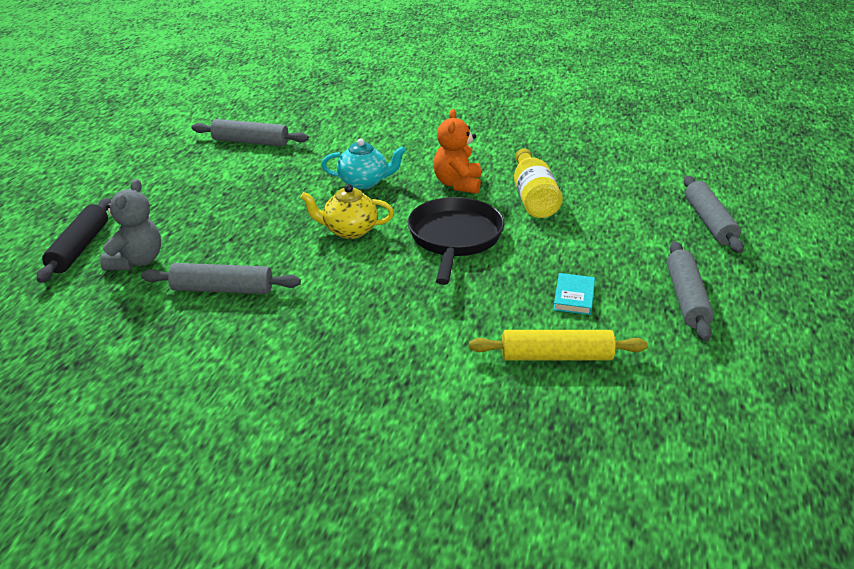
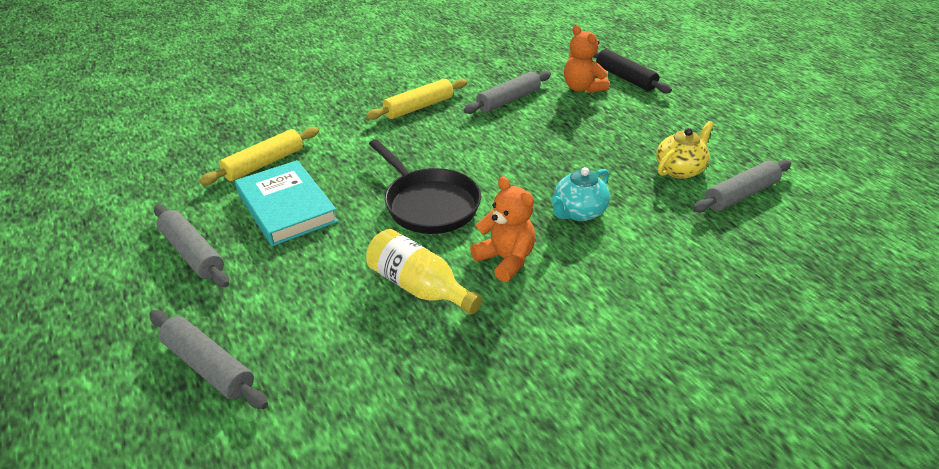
camera: 135 degrees right, 5 degrees up
grey teddy bear [100,179,161,270] -> orange teddy bear [564,25,609,93]
yellow teapot [300,184,394,239] -> yellow teapot moved to [656,121,714,179]
turquoise book [553,273,595,315] -> turquoise book [235,160,338,246], size x2.08
none -> yellow rolling pin [366,79,467,120]

